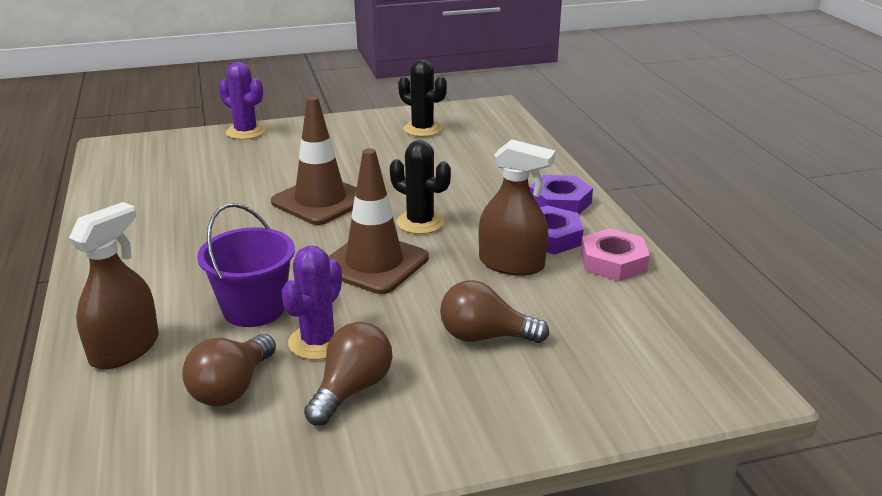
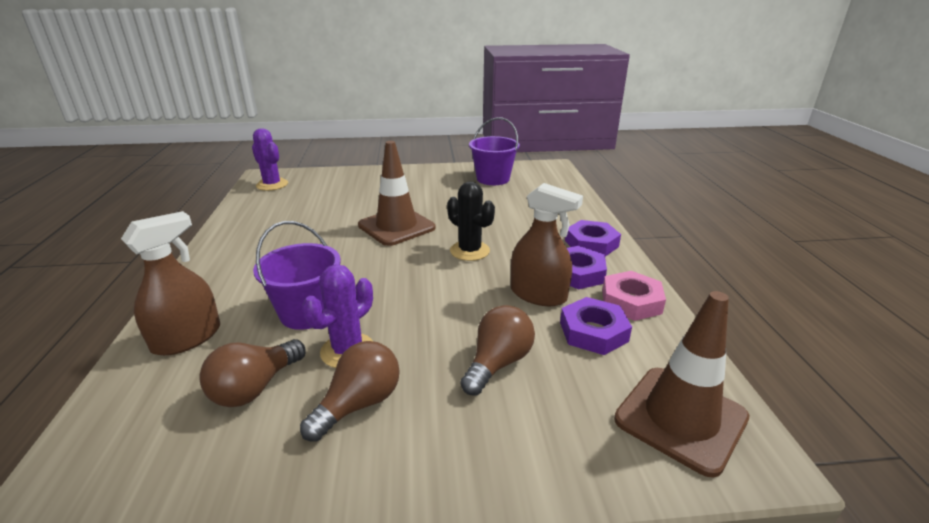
camera: 10 degrees right, 0 degrees up
purple cactus [218,62,266,140] -> purple cactus moved to [252,128,288,191]
brown traffic cone [328,148,429,294] -> brown traffic cone moved to [614,291,750,478]
black cactus [398,60,447,137] -> purple bucket [469,117,520,185]
brown light bulb [440,280,549,343] -> brown light bulb turned 105 degrees clockwise [460,305,535,395]
none -> purple nut [560,297,632,355]

